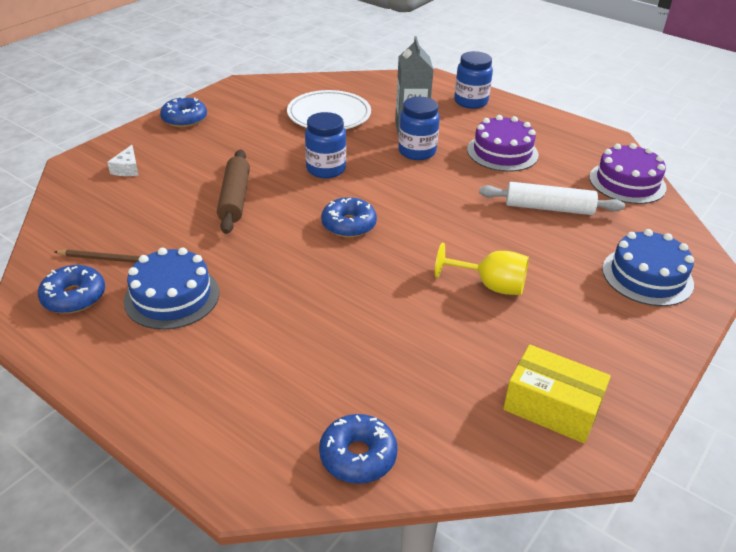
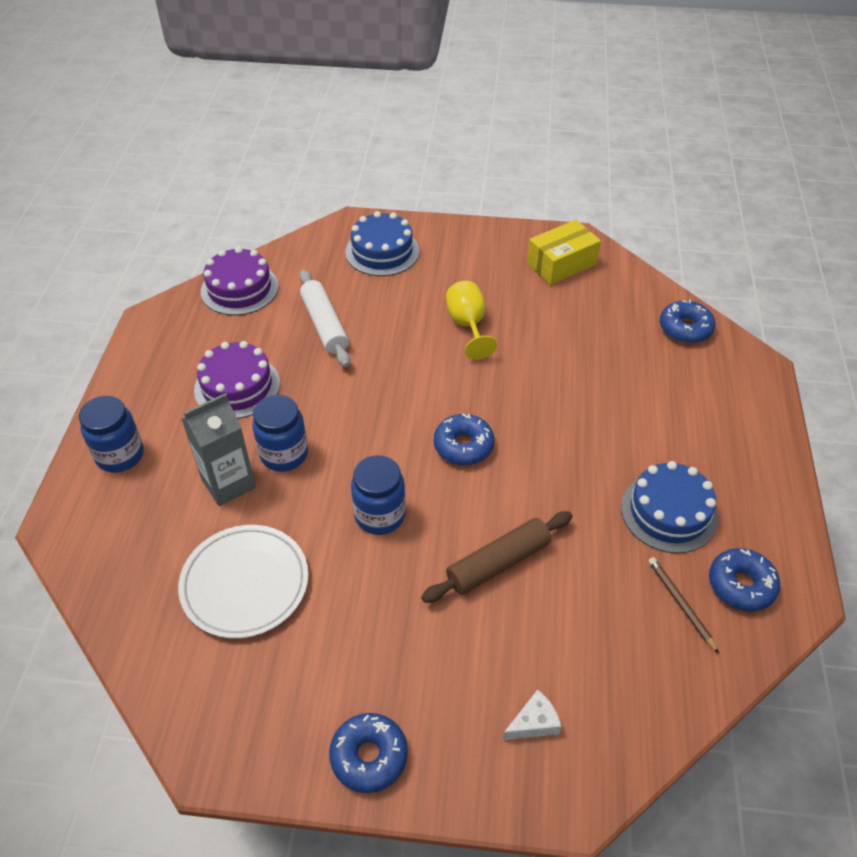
camera: 120 degrees left, 10 degrees up
yellow box [503,345,611,444] -> yellow box turned 60 degrees clockwise [527,220,601,285]

